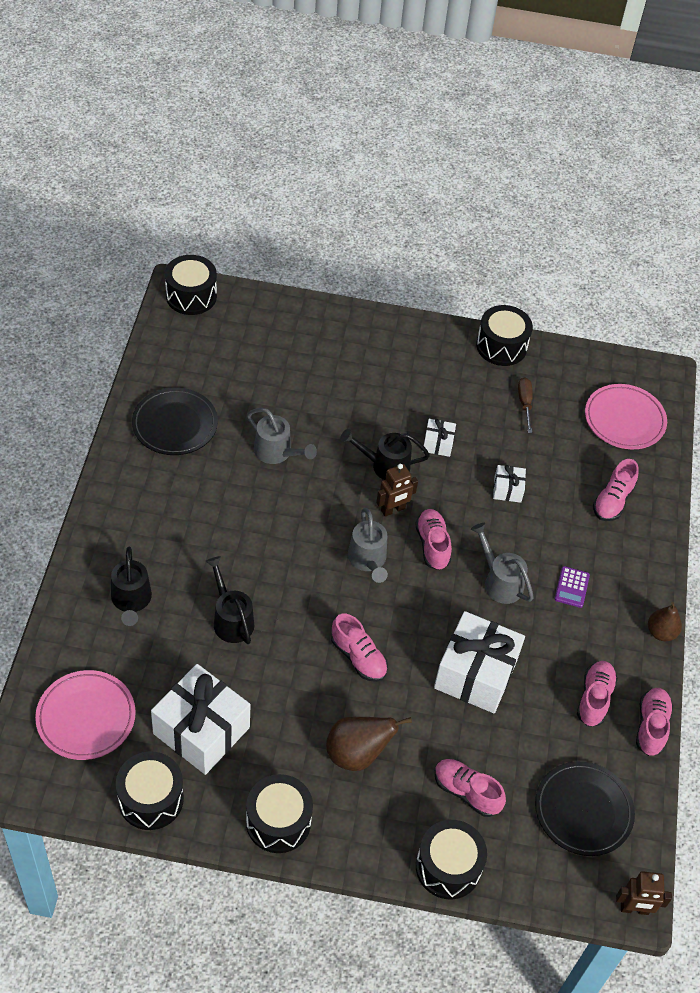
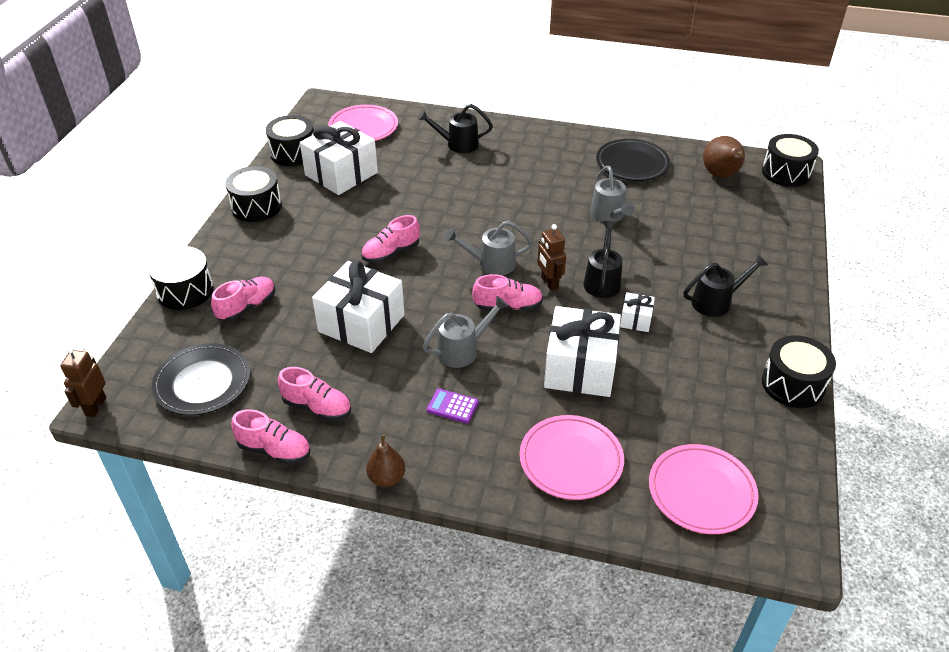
camera: 100 degrees right, 10 degrees down
black watering can [205,556,254,644] -> black watering can moved to [684,254,768,317]
grey watering can [247,408,317,464] -> grey watering can turned 60 degrees counterclockwise [590,166,635,222]
brown pear [326,717,412,771] -> brown pear moved to [703,136,745,178]
white gift [493,465,526,503] -> white gift [544,306,621,397], size x2.16
brown screwdriver [518,377,533,433] -> none
pink shoe [593,459,639,521] -> pink plate [520,415,624,500]

